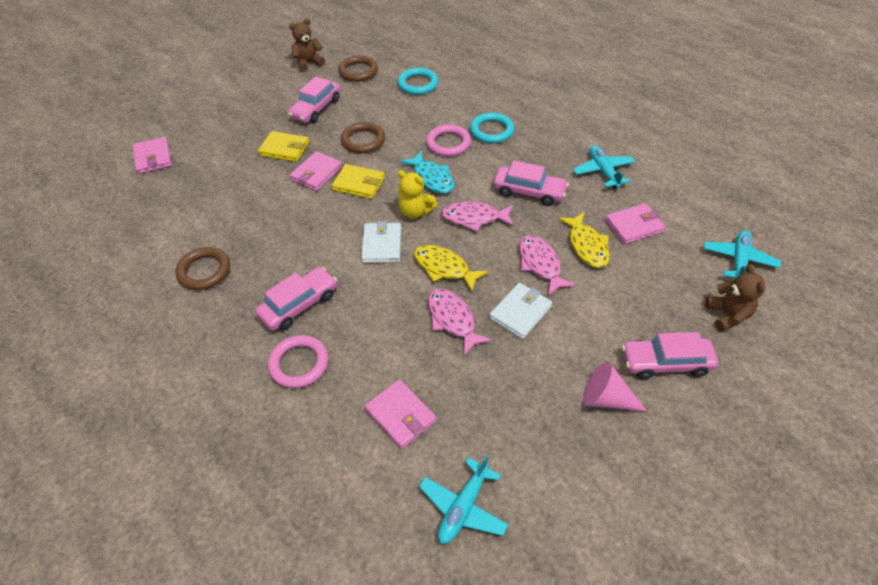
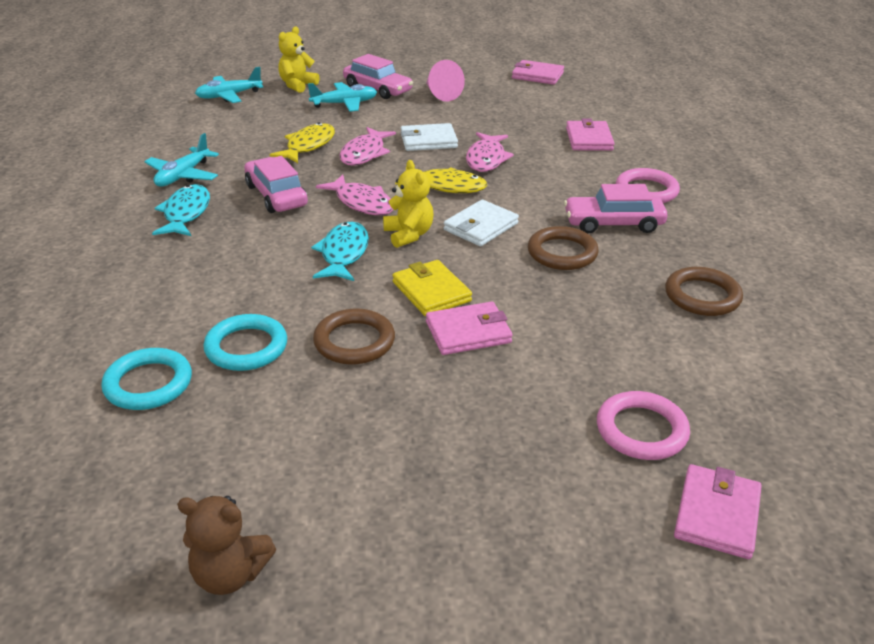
camera: 140 degrees left, 15 degrees down
yellow wallet [258,131,309,162] -> none
pink car [288,76,341,123] -> none
brown ring [338,55,378,82] -> brown ring moved to [528,226,599,270]
yellow fish [414,245,488,292] -> yellow fish turned 60 degrees counterclockwise [395,166,487,193]
turquoise plane [419,455,509,544] -> turquoise plane moved to [308,82,377,112]
pink ring [426,125,471,156] -> pink ring moved to [597,391,690,460]
turquoise ring [470,112,514,143] -> turquoise ring moved to [203,314,287,371]
pink wallet [605,203,666,244] -> pink wallet moved to [512,60,564,85]
brown teddy bear [705,264,766,332] -> yellow teddy bear [279,27,320,93]
none -> turquoise fish [152,184,210,236]

